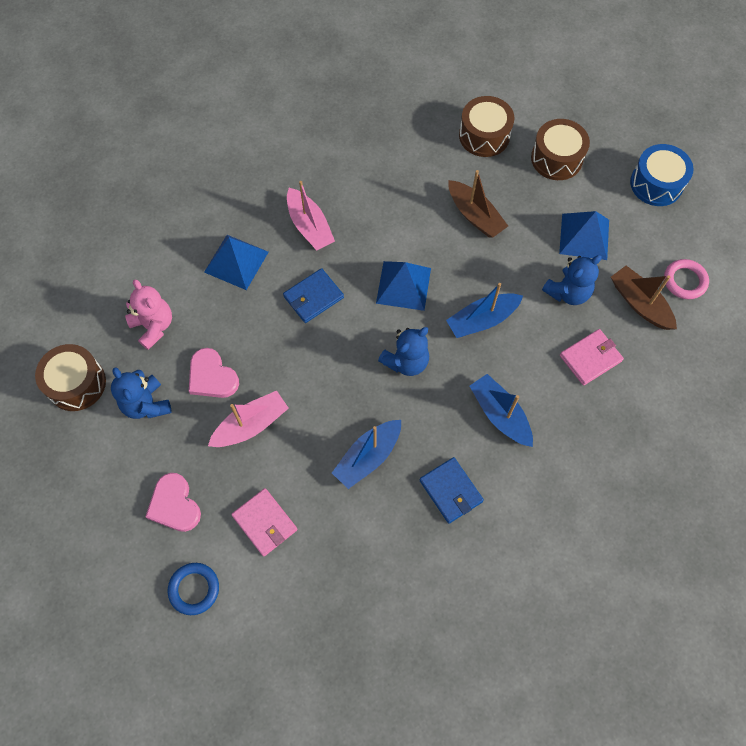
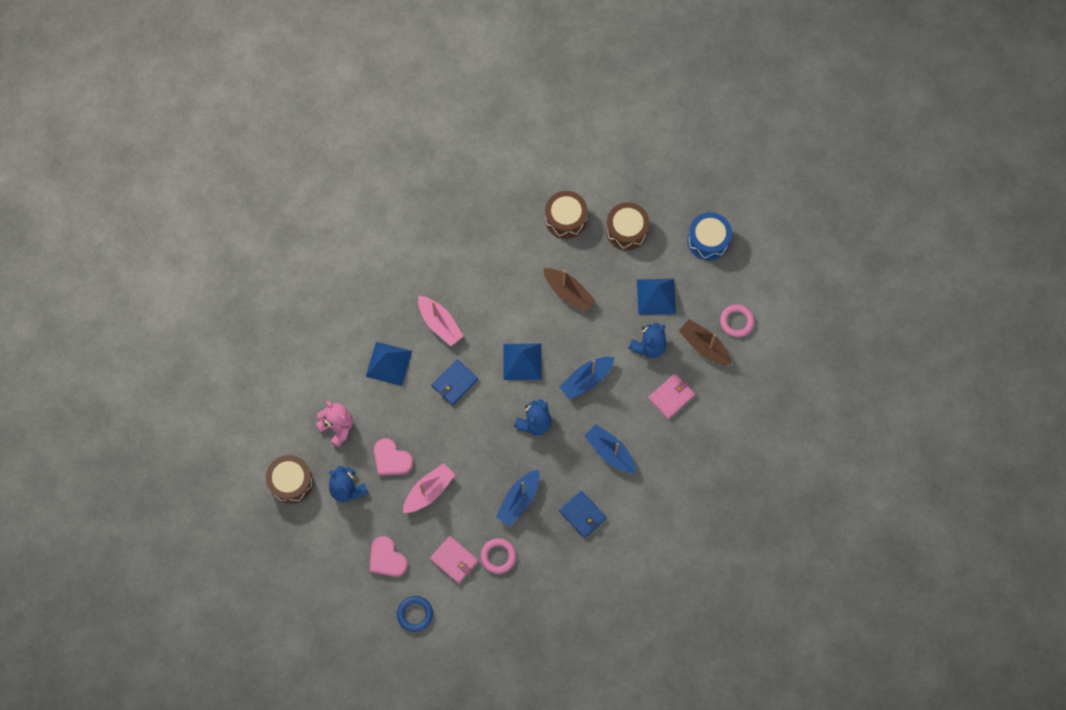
camera: 10 degrees left, 5 degrees up
none -> pink ring [480,538,516,574]

